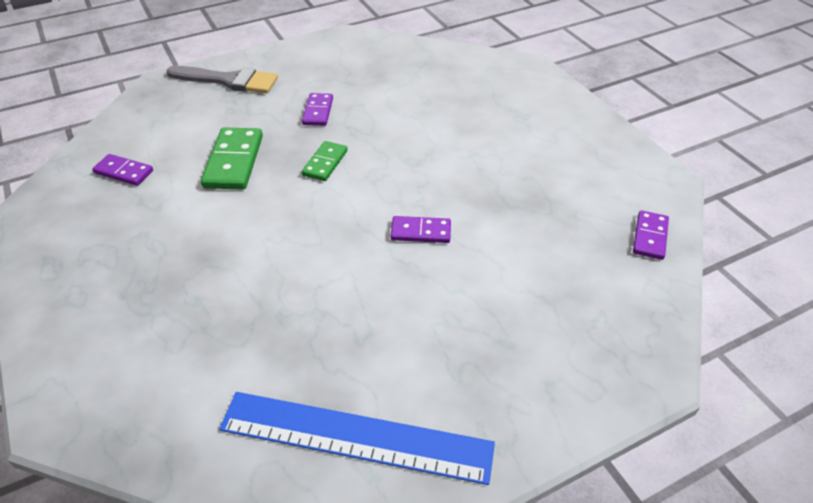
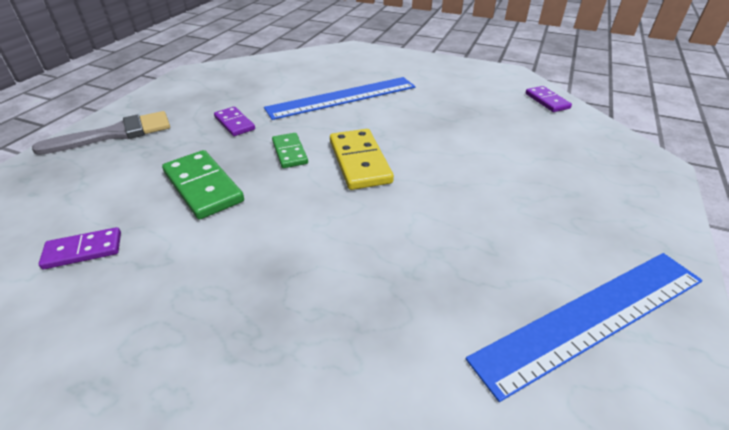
camera: 40 degrees left, 5 degrees down
purple domino [390,216,451,243] -> none
none -> blue ruler [264,77,415,120]
none -> yellow domino [330,129,394,190]

